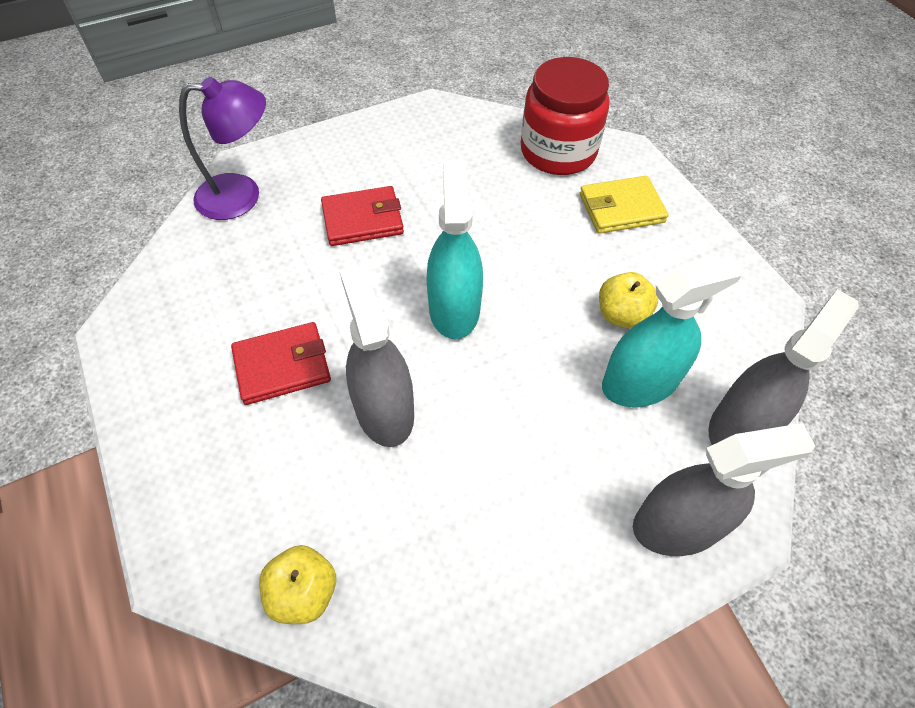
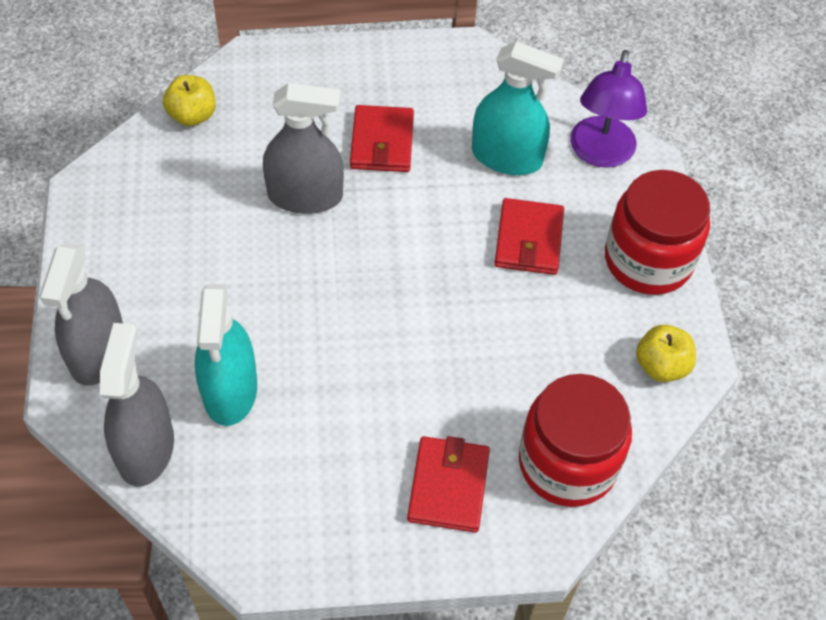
camera: 110 degrees right, 0 degrees up
turquoise spray bottle [426,160,483,339] -> turquoise spray bottle moved to [472,41,564,175]
yellow wallet [580,176,669,234] -> red wallet [407,436,490,533]
yellow apple [599,272,658,329] -> yellow apple moved to [636,325,696,382]
grey spray bottle [708,289,859,445] -> grey spray bottle turned 150 degrees counterclockwise [100,323,174,487]
none -> red jar [605,170,710,295]

